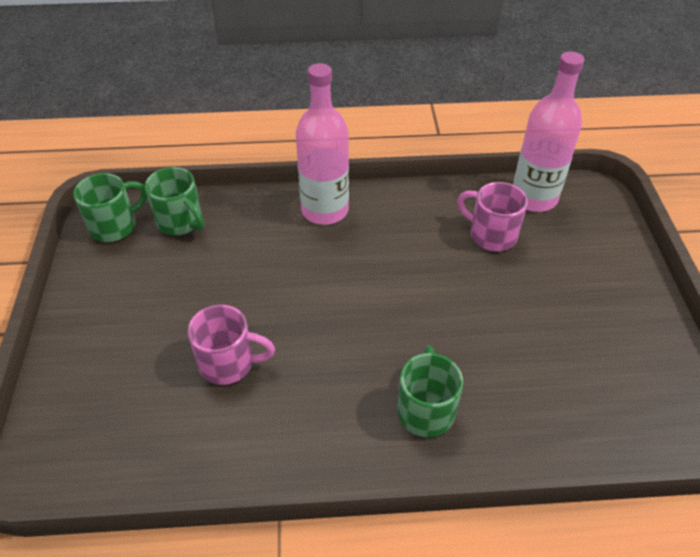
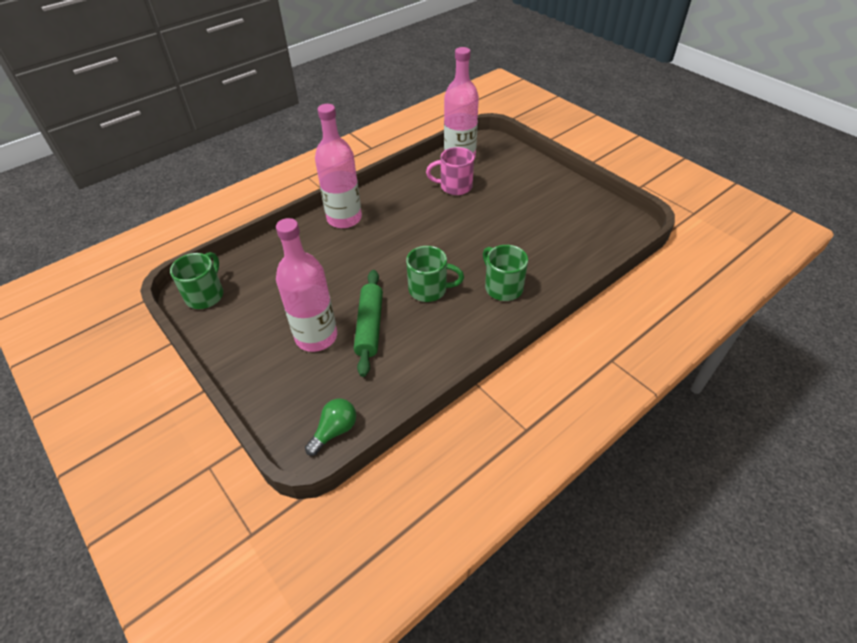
camera: 35 degrees left, 0 degrees up
green mug [145,167,204,235] -> green mug moved to [406,246,464,302]
pink mug [187,305,275,385] -> green rolling pin [354,270,383,377]
none -> pink bottle [276,218,337,352]
none -> green light bulb [305,399,356,456]

